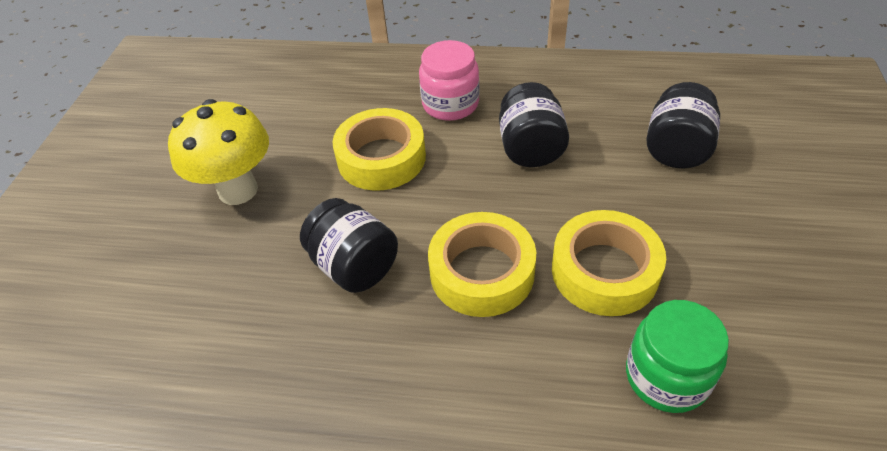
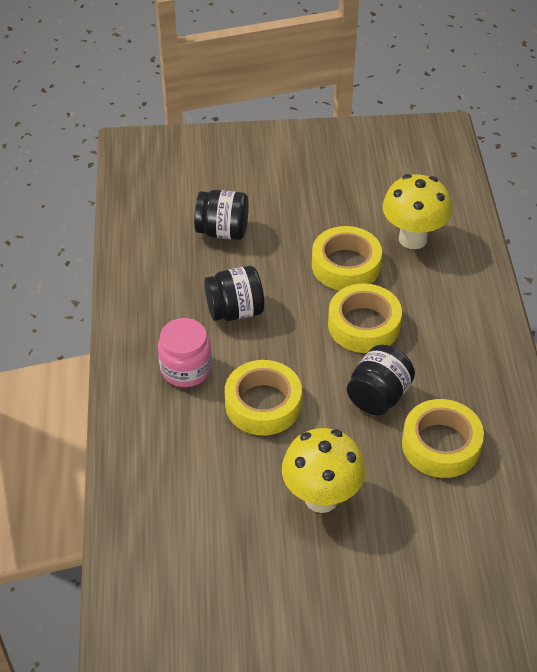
camera: 105 degrees left, 0 degrees up
green jar [626,300,729,413] -> yellow mushroom [382,174,452,249]
none -> yellow tape [402,399,484,478]

